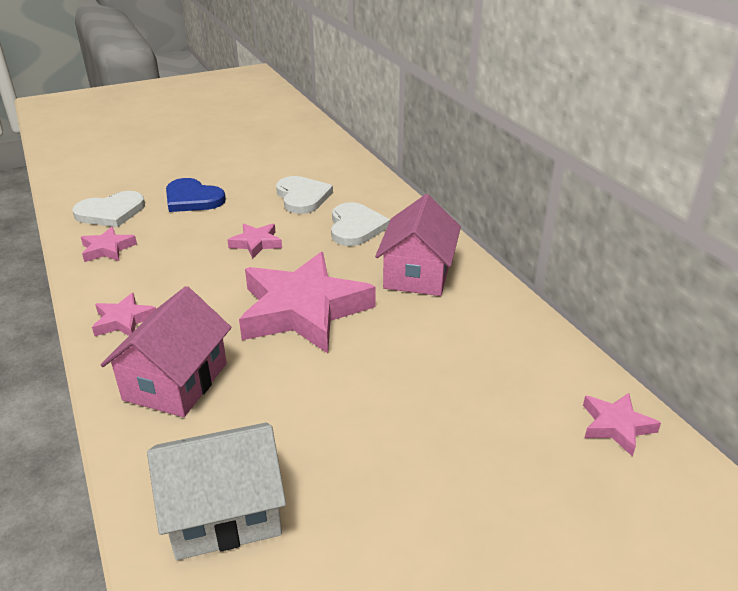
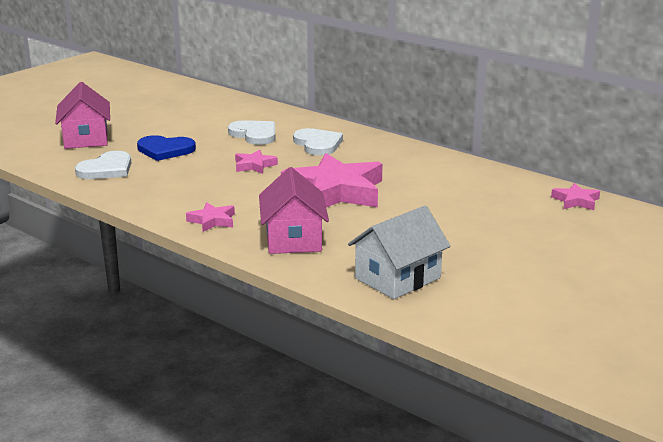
camera: 25 degrees left, 10 degrees down
pink star [81,227,137,262] -> none
pink house [375,194,461,296] -> pink house moved to [55,82,110,149]

